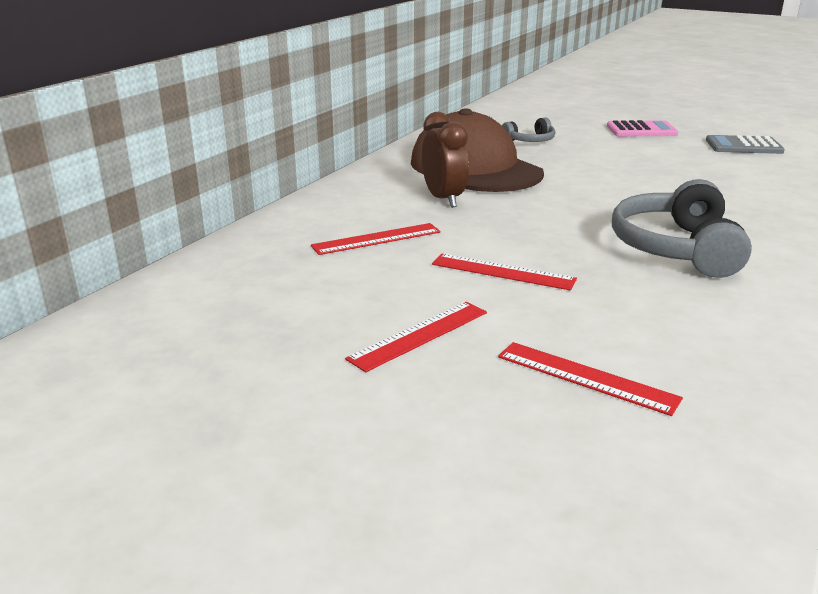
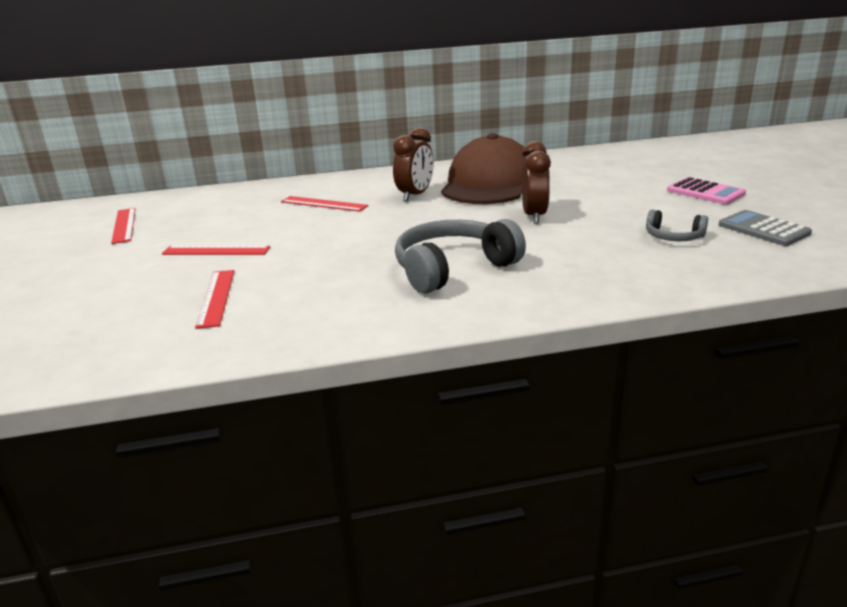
camera: 50 degrees right, 0 degrees up
red ruler [432,254,577,290] -> red ruler moved to [111,208,136,244]
grey headphones [502,117,555,142] -> grey headphones moved to [646,210,708,241]
none -> brown clock [522,141,551,224]

